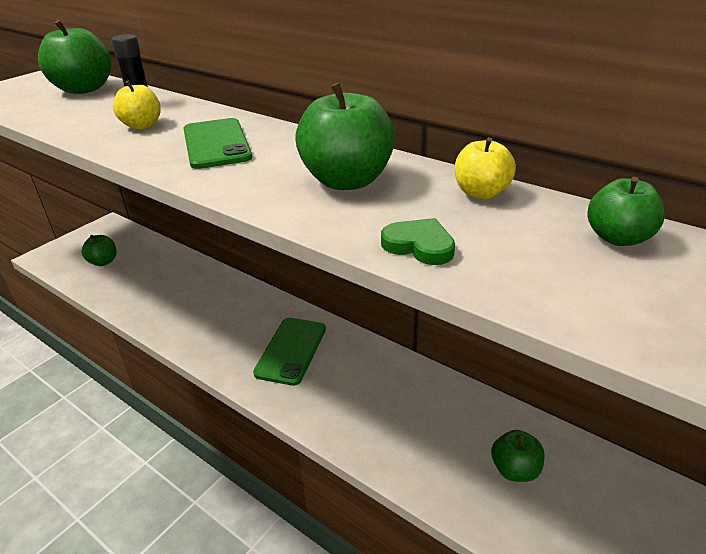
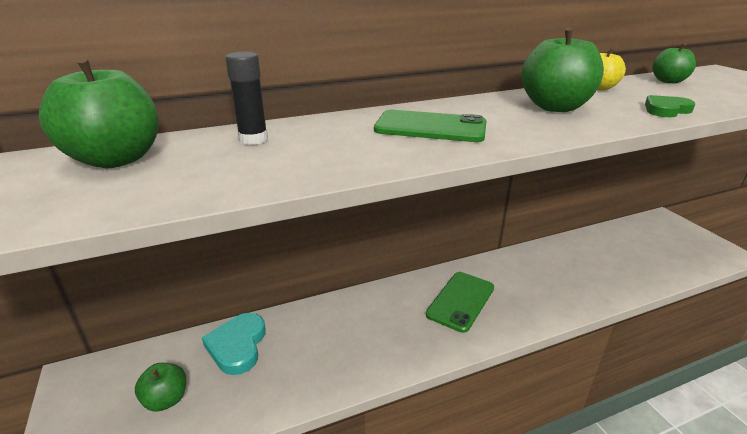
camera: 60 degrees left, 5 degrees down
yellow apple [113,80,161,129] -> none
green phone [253,318,326,386] -> green phone turned 75 degrees clockwise [426,272,494,333]
green apple [491,430,544,482] -> none
none -> turquoise heart [202,313,266,375]

